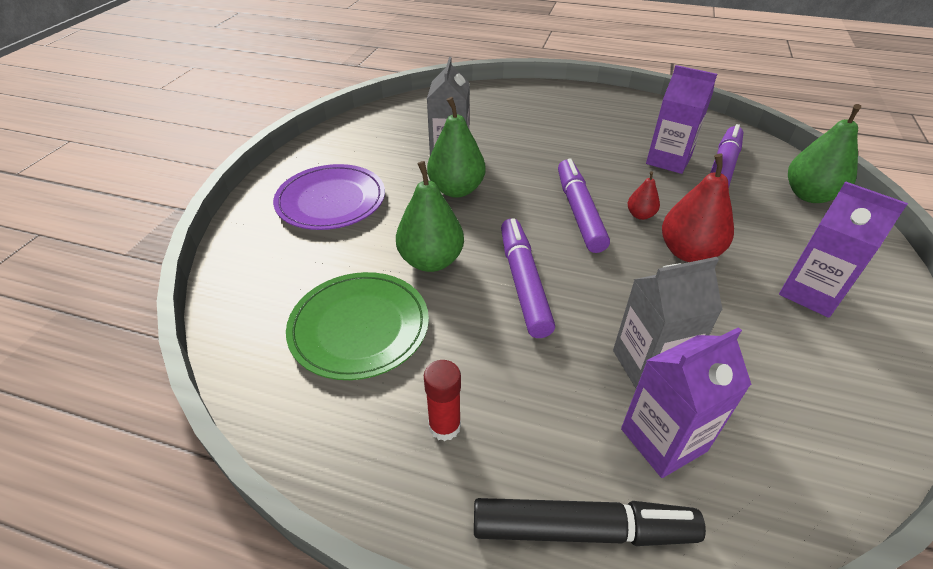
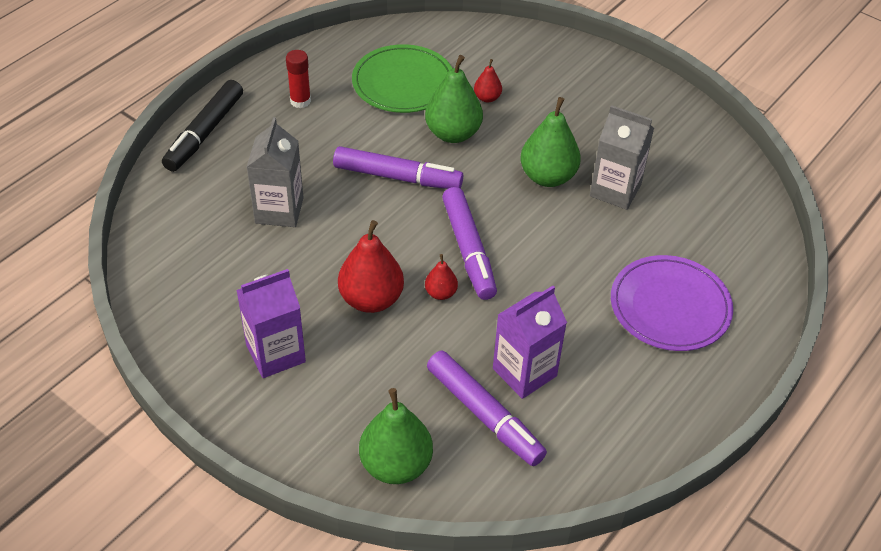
camera: 110 degrees right, 5 degrees up
purple plate [273,164,385,230] -> purple plate moved to [611,255,733,351]
purple marker [558,158,610,253] -> purple marker turned 60 degrees clockwise [442,187,497,300]
purple carton [621,327,752,478] -> none
none -> red pear [474,59,502,103]

